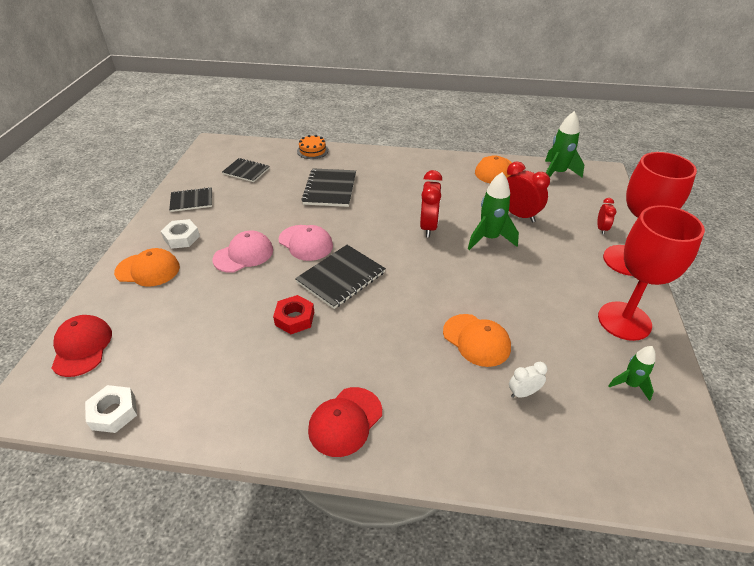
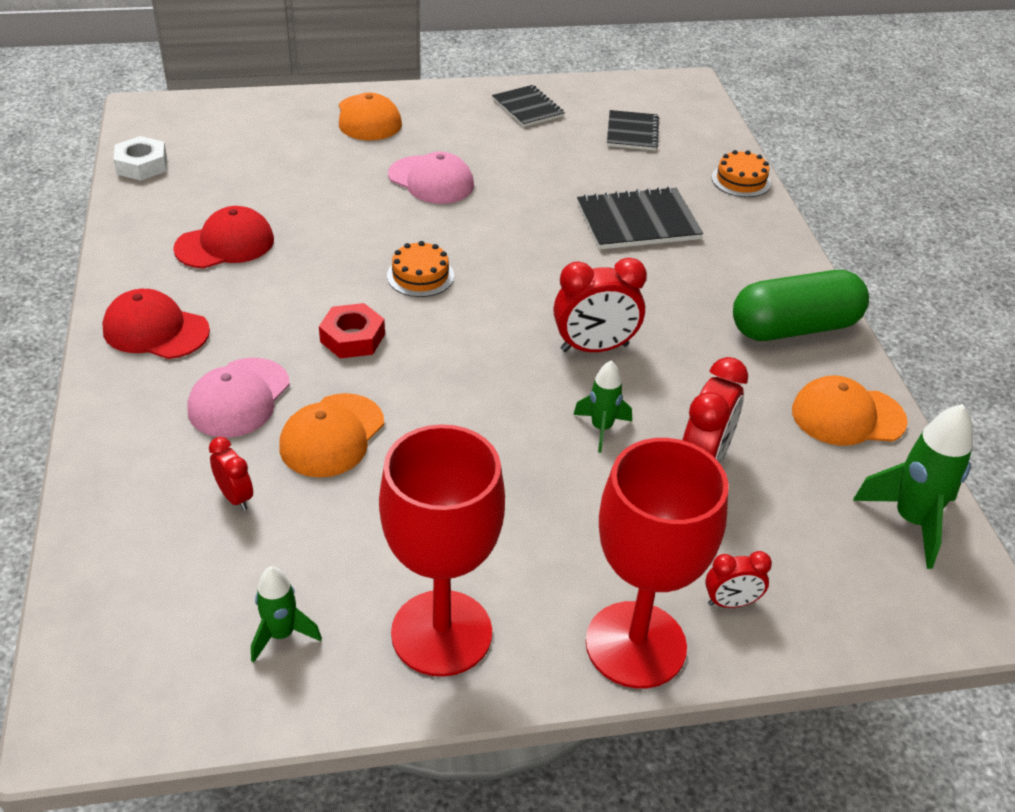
camera: 70 degrees right, 0 degrees up
red cap [52,315,112,377] -> red cap moved to [173,206,274,269]
white nut [161,219,200,249] -> none
red nut [273,295,314,334] -> red nut moved to [319,303,385,358]
pink cap [278,225,333,261] -> pink cap moved to [187,358,290,438]
black notebook [295,245,386,309] -> orange cake [387,241,454,297]
green rocket [468,172,519,250] -> green rocket [573,361,632,453], size x0.60
white clock [509,362,548,398] -> red clock [209,437,253,511]
none -> green capsule [733,270,869,341]

